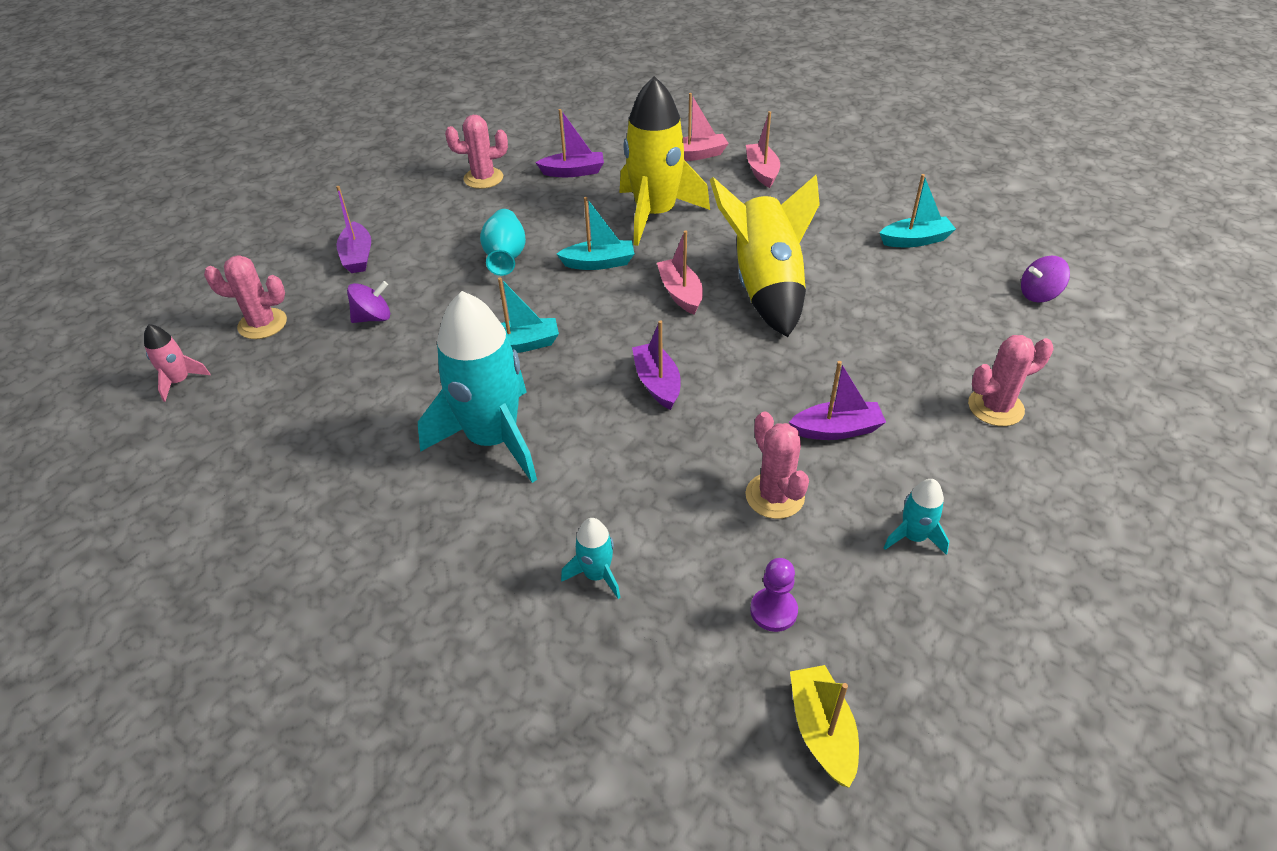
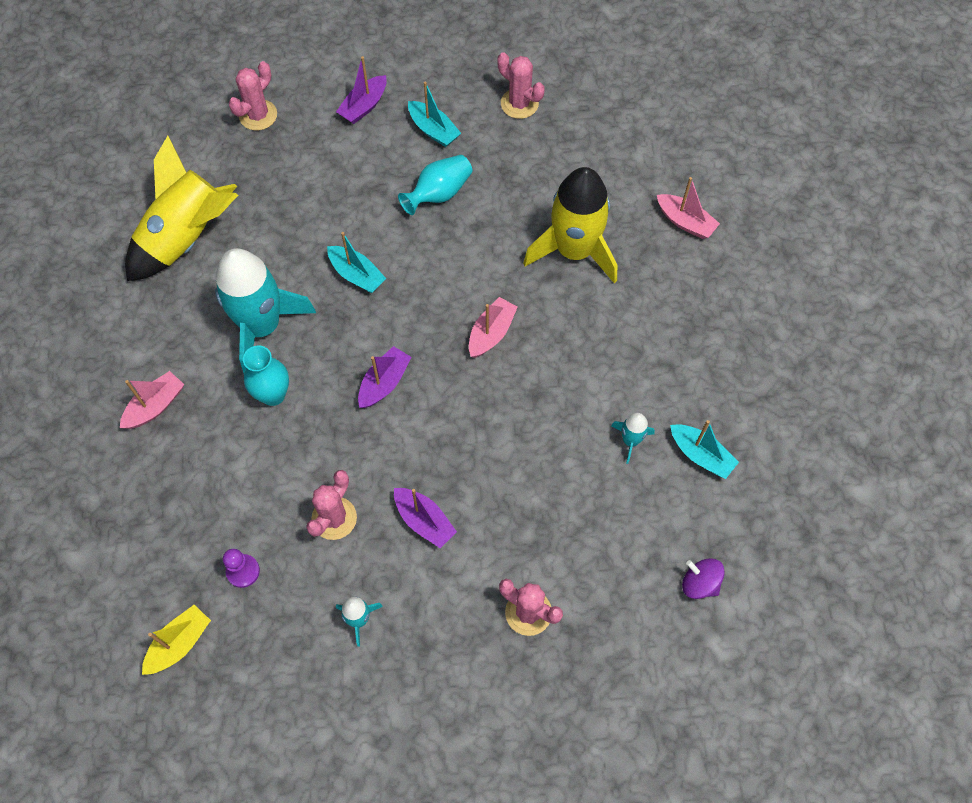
camera: 50 degrees right, 20 degrees up
pink rocket [144,324,210,402] -> none
pink cactus [204,255,287,339] -> pink cactus turned 75 degrees clockwise [228,61,277,131]
purple spinning top [347,281,390,323] -> none
purple boat [536,109,604,177] -> none
turquoise boat [557,197,634,270] -> turquoise boat moved to [408,81,461,147]
turquoise rocket [561,518,621,599] -> turquoise rocket moved to [611,413,655,464]
yellow rocket [710,175,820,337] -> yellow rocket moved to [125,136,238,281]
pink boat [746,111,780,188] -> pink boat moved to [120,371,184,429]
none -> turquoise vase [243,345,289,406]

